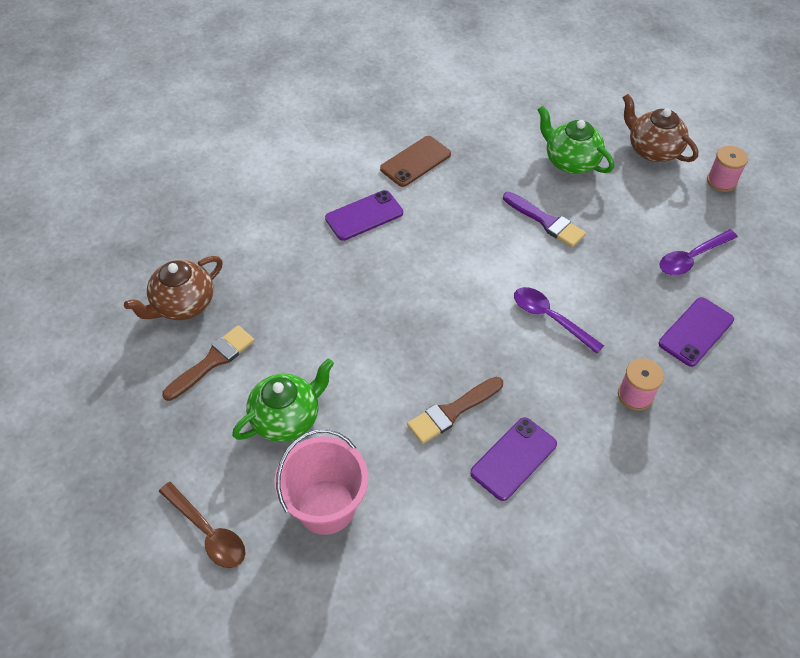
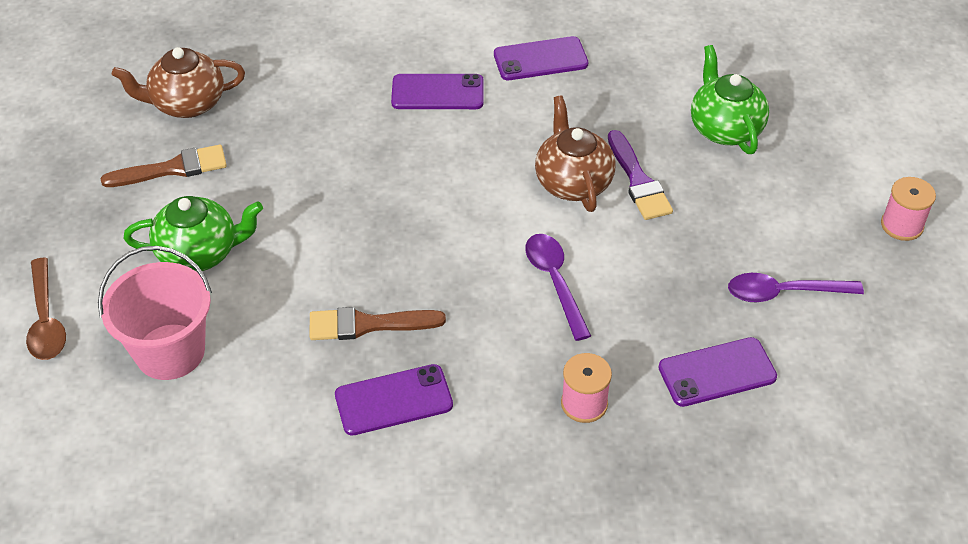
camera: 30 degrees right, 5 degrees down
brown phone [380,136,451,187] -> purple phone [494,36,588,80]
brown teapot [622,94,698,162] -> brown teapot moved to [535,96,615,212]

